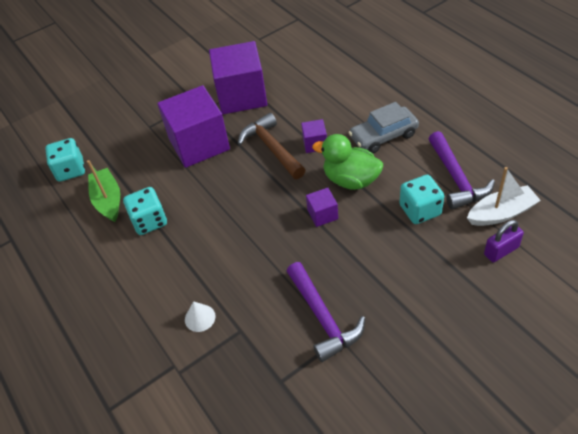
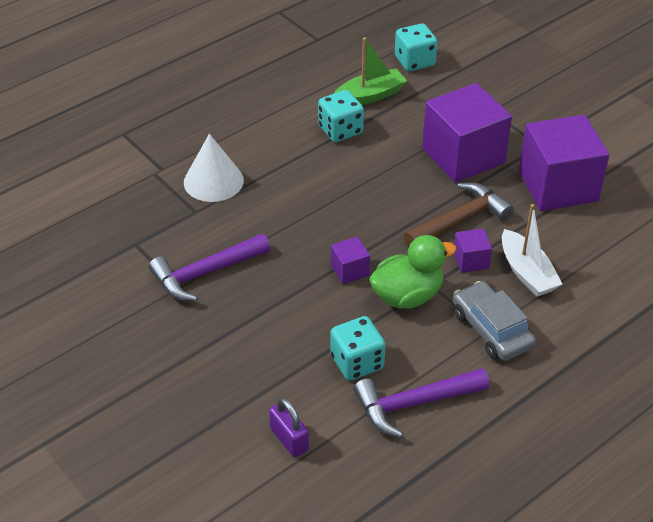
camera: 80 degrees right, 5 degrees down
white cone [185,301,216,332] -> white cone [184,134,244,202], size x1.87
green duck [312,134,383,190] -> green duck turned 45 degrees clockwise [369,235,457,309]
white boat [467,167,541,226] -> white boat moved to [502,204,562,297]

